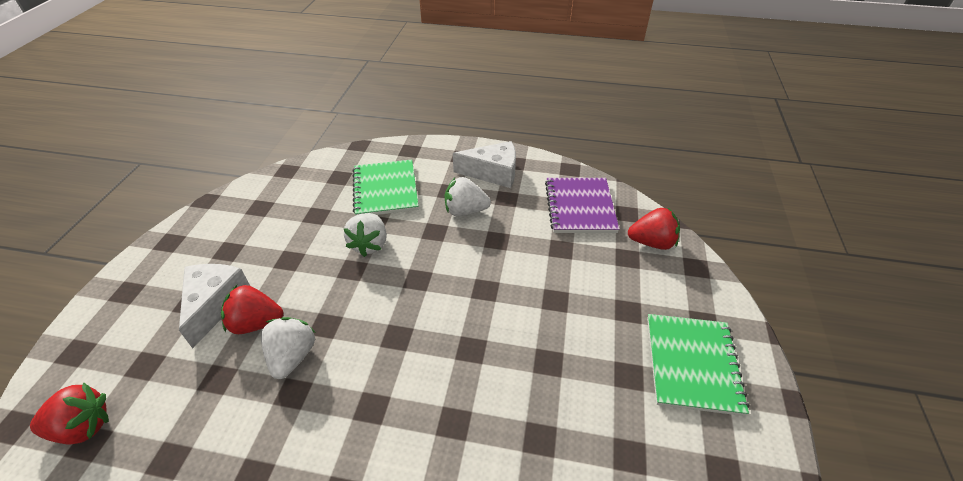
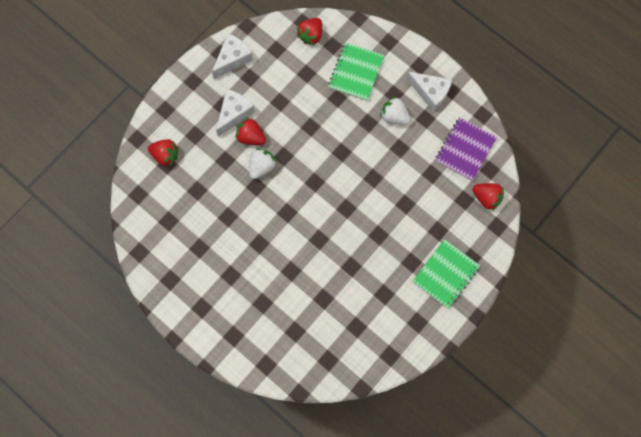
camera: 30 degrees right, 30 degrees up
white strawberry [343,213,387,257] -> none
none -> white cheese [212,34,253,79]
none -> red strawberry [297,18,322,45]

